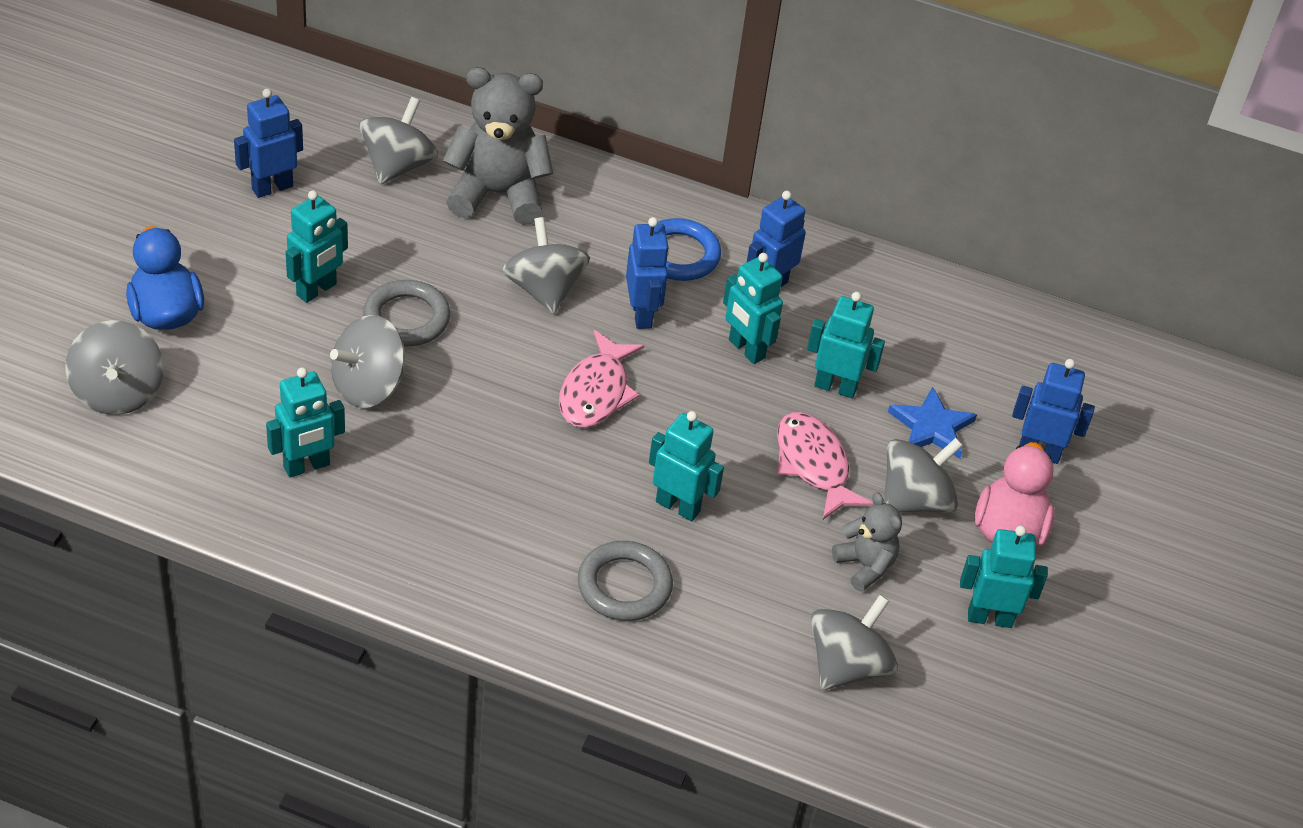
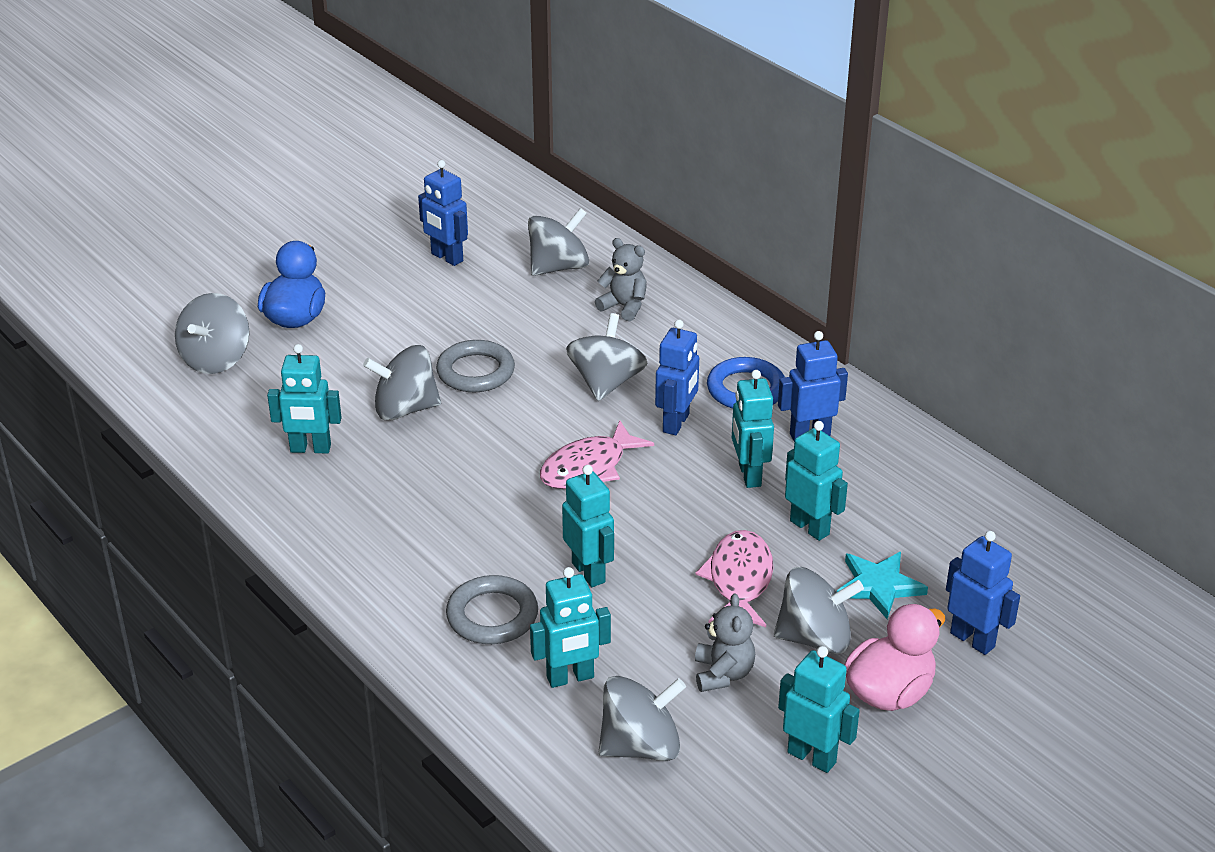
camera: 35 degrees right, 10 degrees down
blue robot [234,89,303,198] -> blue robot turned 135 degrees counterclockwise [418,160,468,266]
turquoise robot [286,190,348,303] -> turquoise robot moved to [530,567,611,688]
grey teddy bear [443,67,553,225] -> grey teddy bear [595,238,647,321], size x0.54
blue star [888,387,977,458] -> turquoise star [837,552,928,619]

